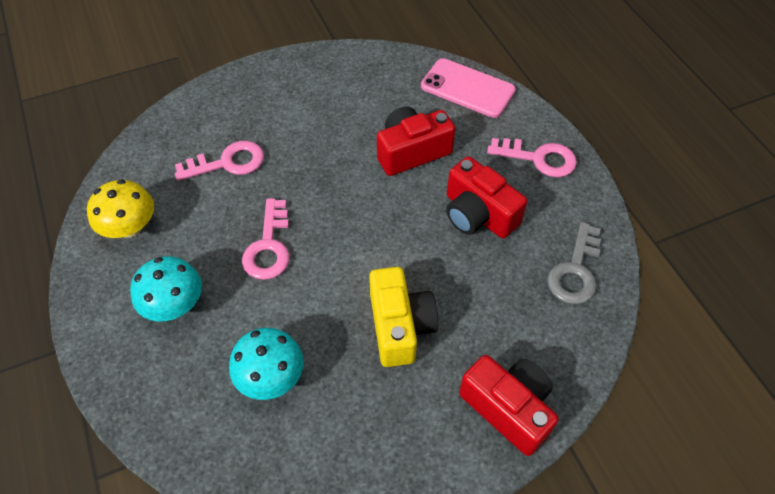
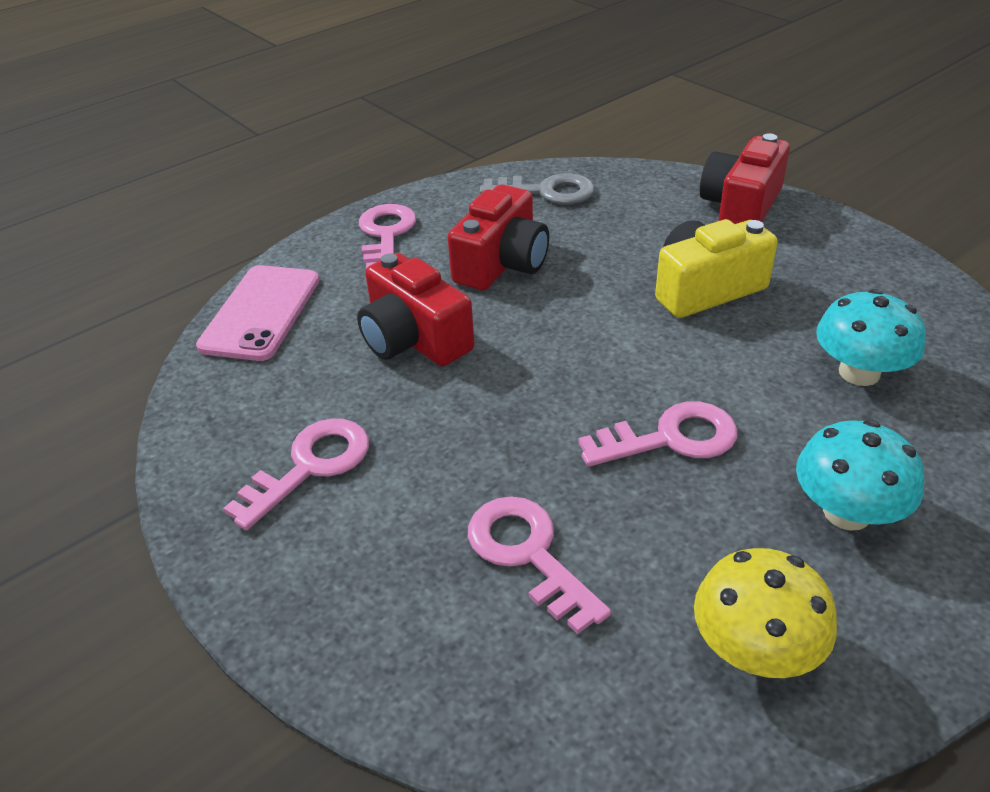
camera: 105 degrees left, 15 degrees down
none -> pink key [223,419,369,530]

